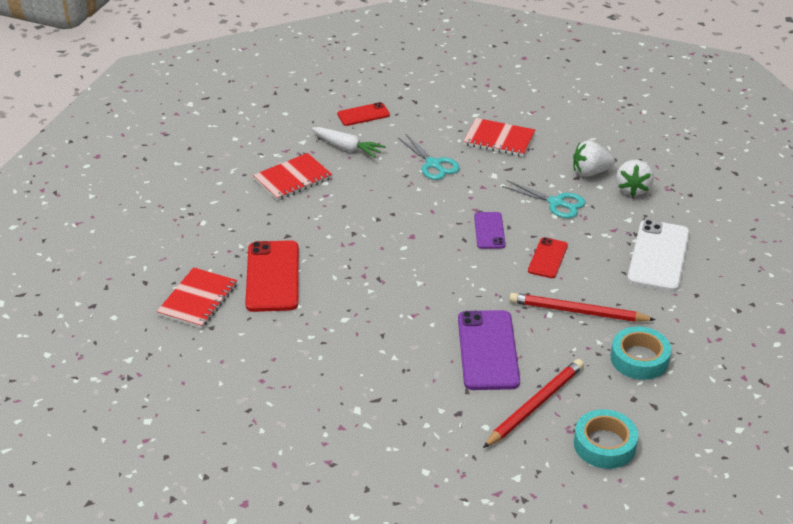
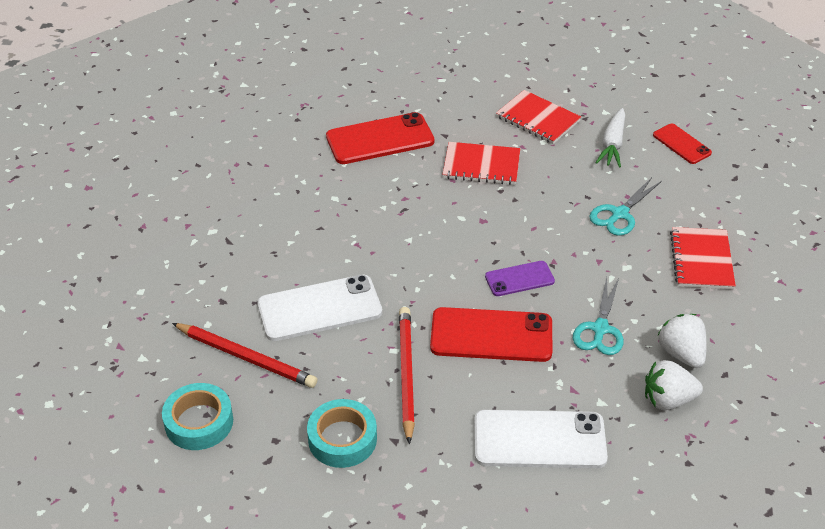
camera: 75 degrees right, 5 degrees up
red notebook [157,267,237,328] -> red notebook moved to [442,142,520,185]
purple phone [458,310,520,390] -> white phone [257,275,382,341]
red phone [528,237,568,278] -> red phone [430,307,552,362], size x1.77

